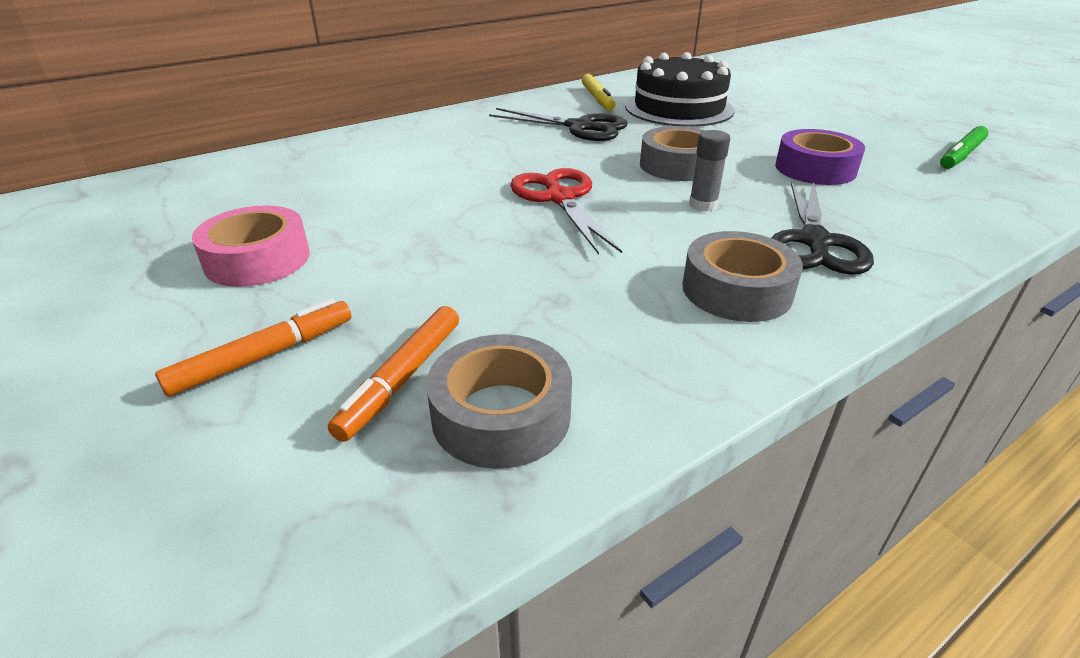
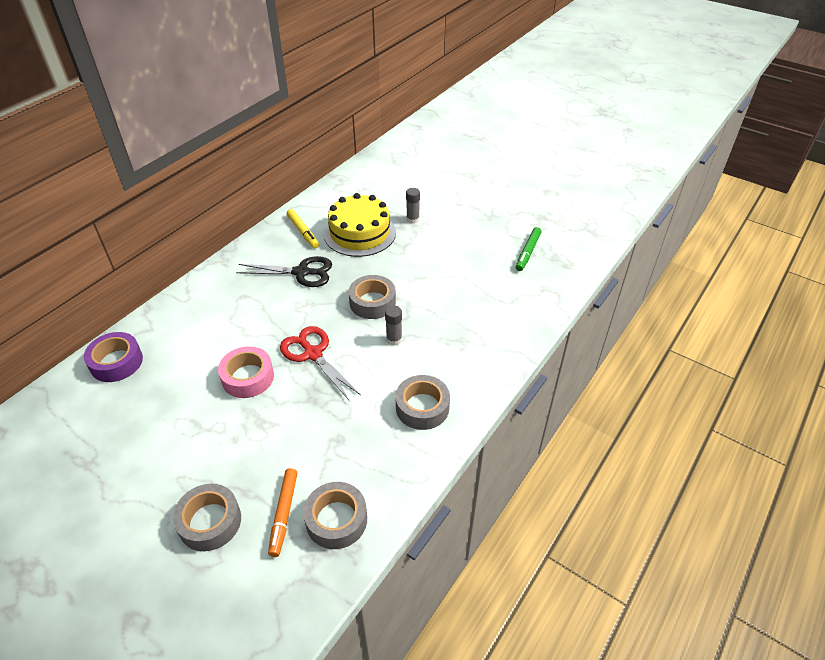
camera: 20 degrees left, 10 degrees up
orange marker [155,299,351,397] -> grey tape [173,484,241,551]
pink tape [192,205,310,287] -> pink tape moved to [218,346,274,398]
black cake [625,52,735,127] -> yellow cake [324,193,396,257]
black scissors [771,182,874,275] -> none
purple tape [775,129,865,185] -> purple tape moved to [84,332,143,382]
none -> grey glue stick [406,188,420,224]

